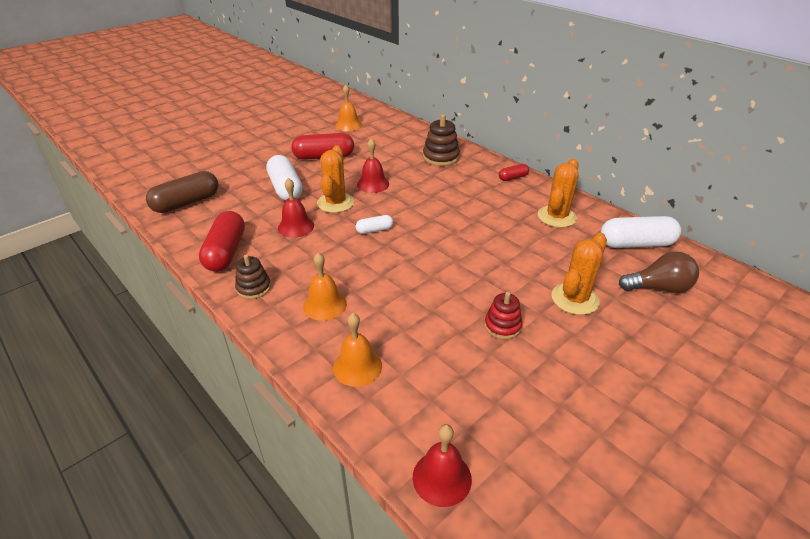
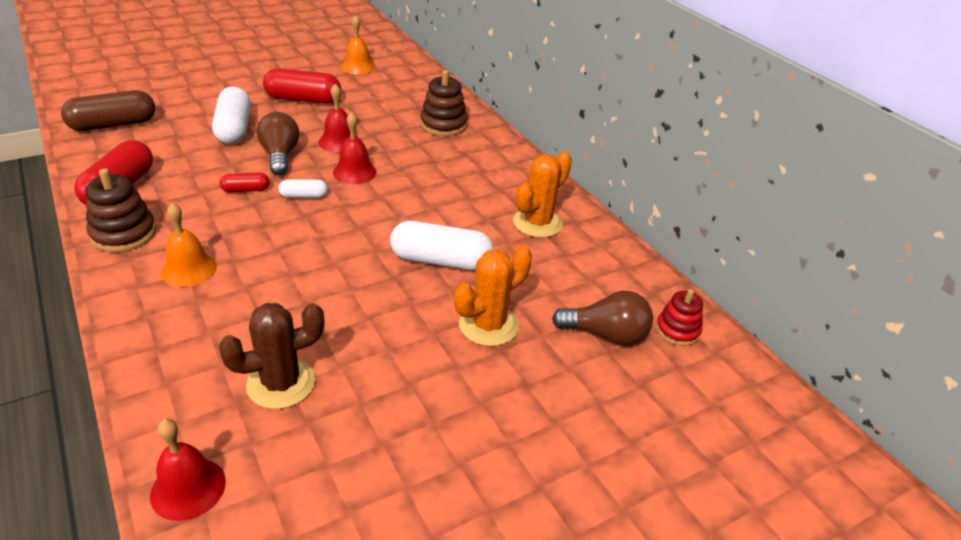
camera: 10 degrees right, 0 degrees up
brown stacking toy [235,254,271,299] -> brown stacking toy [85,168,156,252], size x1.50
red bell [278,178,314,238] -> red bell moved to [333,112,377,184]
orange cactus [317,145,354,213] -> brown light bulb [257,112,299,175]
orange bell [333,313,382,387] -> none
red stacking toy [484,292,522,339] -> red stacking toy moved to [656,289,703,346]
red capsule [499,164,529,181] -> red capsule moved to [219,172,270,193]
white capsule [600,216,681,248] -> white capsule moved to [390,221,494,270]
none -> brown cactus [219,303,324,409]

